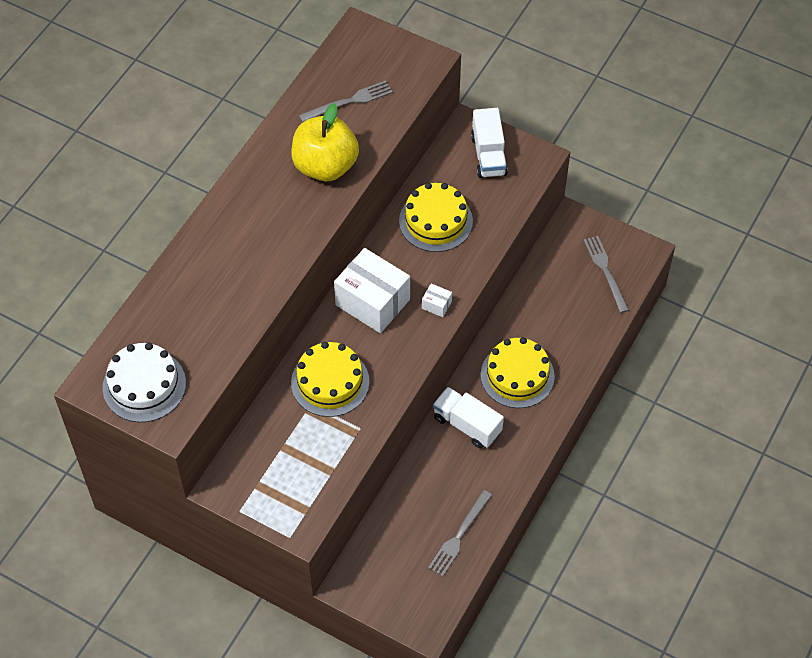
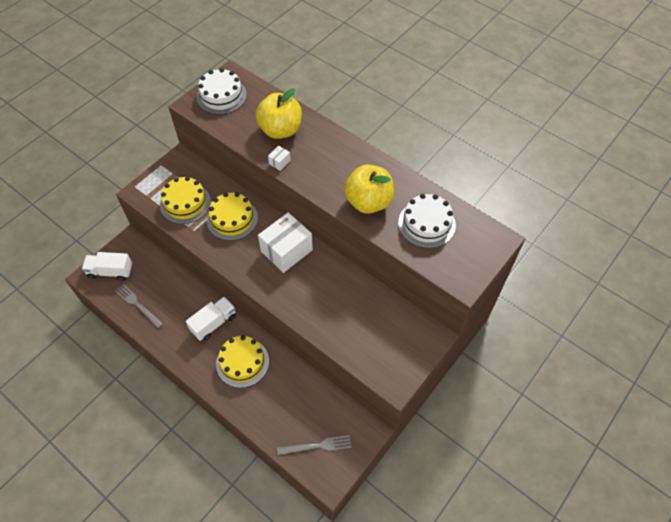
camera: 100 degrees right, 0 degrees up
grey fork [299,80,393,122] -> white cake [398,194,456,248]
yellow cake [399,183,473,252] -> yellow cake moved to [160,176,211,224]
white box [422,283,452,317] -> white box moved to [268,146,291,171]
white truck [471,108,508,178] -> white truck moved to [82,252,132,281]
none -> yellow apple [255,88,302,139]

